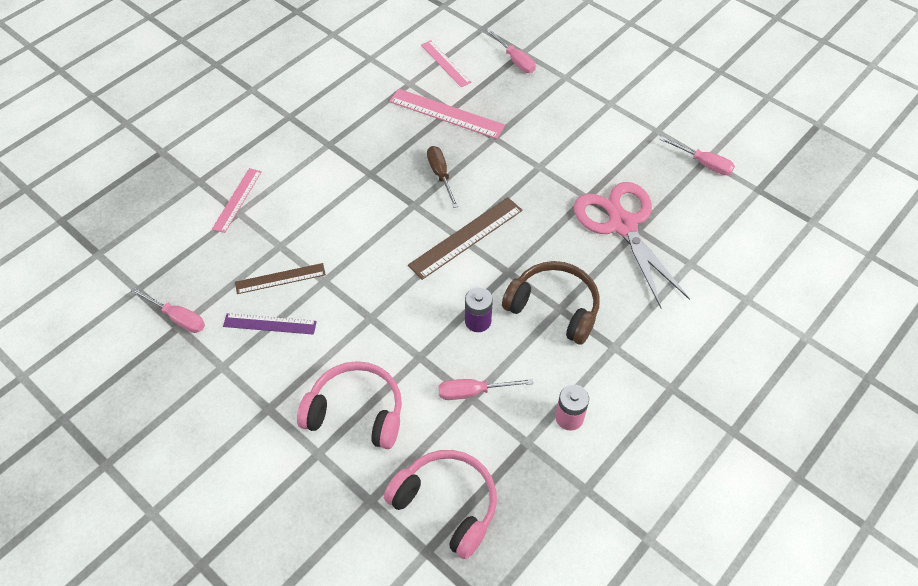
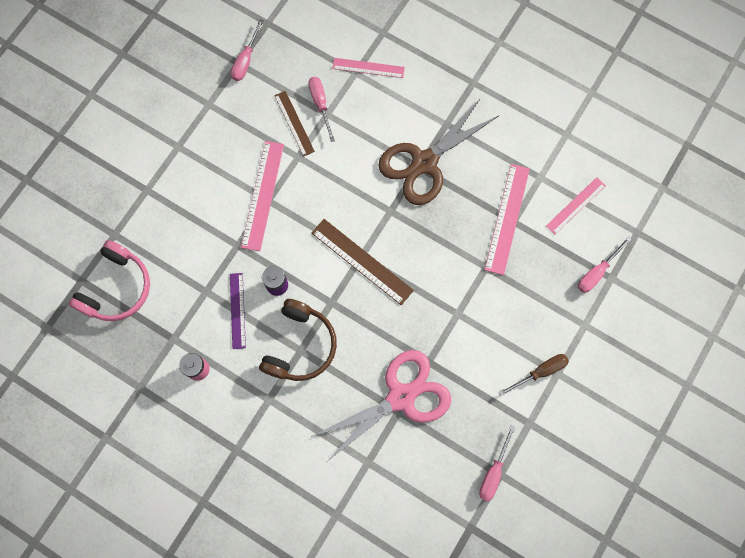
camera: 80 degrees right, 20 degrees up
purple ruler [223,313,317,335] -> purple ruler moved to [230,273,246,349]
pink headphones [297,361,402,449] -> none
brown screwdriver [427,146,458,208] -> brown screwdriver moved to [499,354,569,396]
pink screwdriver [439,379,533,400] -> pink screwdriver moved to [308,77,335,142]
none -> pink ruler [241,141,284,251]
none -> brown scissors [378,98,500,205]

